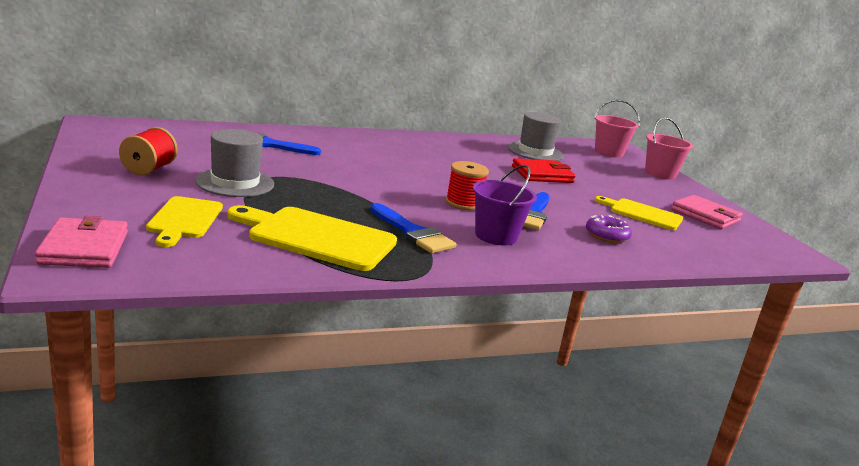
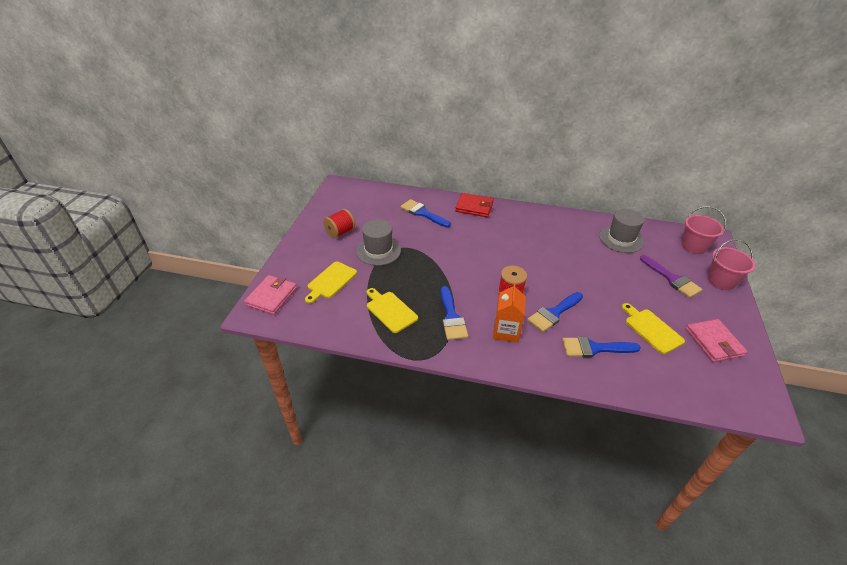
camera: 35 degrees right, 20 degrees up
yellow cutting board [227,205,397,271] -> yellow cutting board [367,288,418,333], size x0.64
purple bucket [473,165,537,246] -> orange carton [493,283,526,343]
red wallet [512,158,576,183] -> red wallet moved to [455,193,494,217]
purple donut [586,215,632,243] -> blue brush [562,337,641,357]
none -> purple brush [640,255,702,298]

